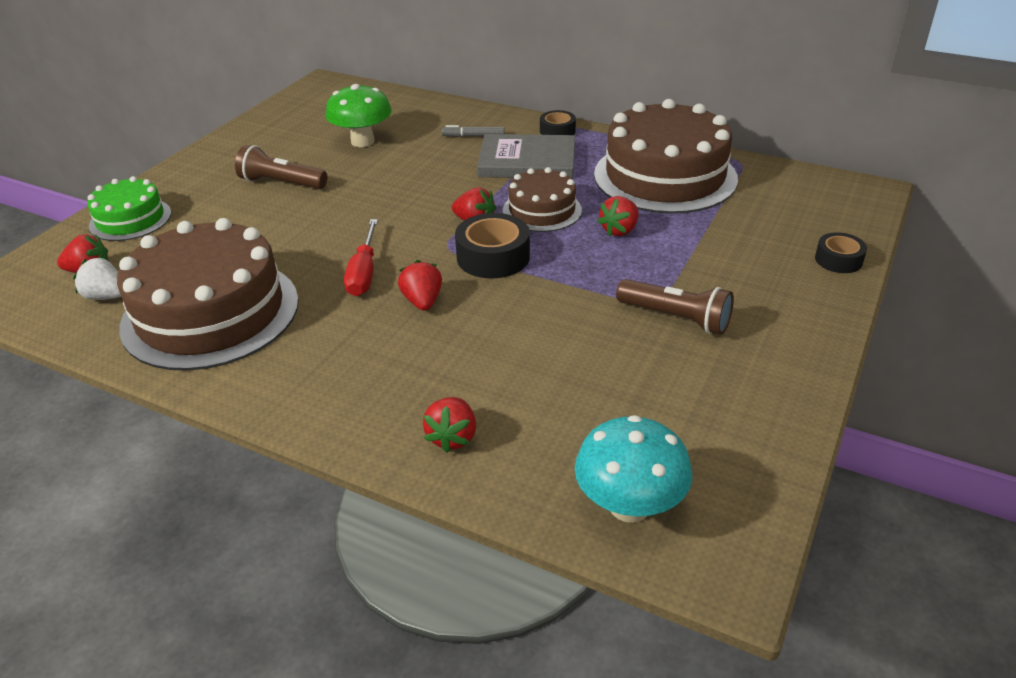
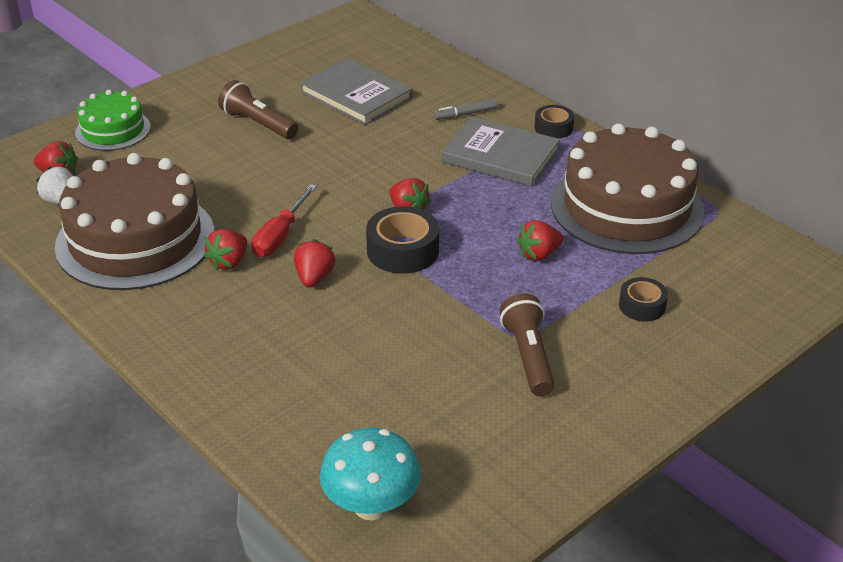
camera: 20 degrees right, 0 degrees up
green mushroom [326,84,392,147] -> grey book [300,58,412,125]
red strawberry [423,397,476,453] -> red strawberry moved to [204,229,247,270]
grey marker [442,125,505,137] -> grey marker turned 45 degrees counterclockwise [434,99,498,120]
brown cake [503,167,582,232] -> none
brown flashlight [616,279,734,335] -> brown flashlight turned 150 degrees counterclockwise [500,293,555,396]
black tape [815,232,867,273] -> black tape moved to [619,277,668,321]

